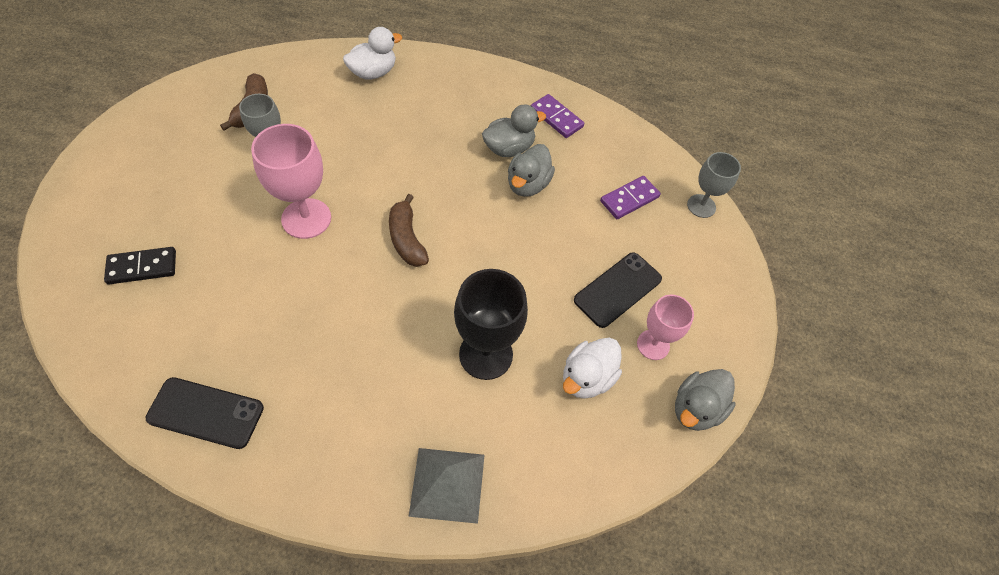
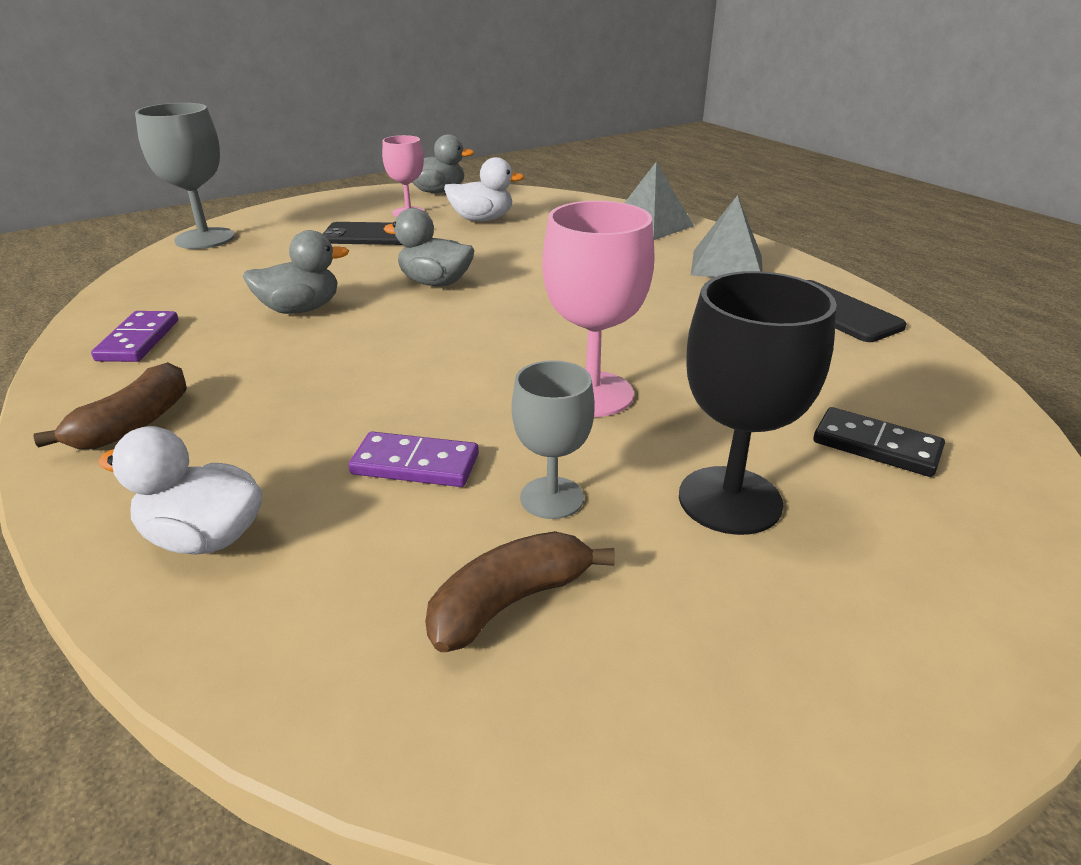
camera: 130 degrees left, 25 degrees down
brown banana [389,194,429,267] -> brown banana moved to [34,362,187,449]
black goblet [454,269,528,380] -> black goblet moved to [679,271,837,535]
grey duck [482,104,546,157] -> grey duck moved to [384,208,475,286]
purple domino [600,176,661,219] -> purple domino moved to [348,432,479,487]
grey goblet [687,152,741,218] -> grey goblet [135,103,235,249], size x1.59
none -> grey pyramid [691,195,763,277]

